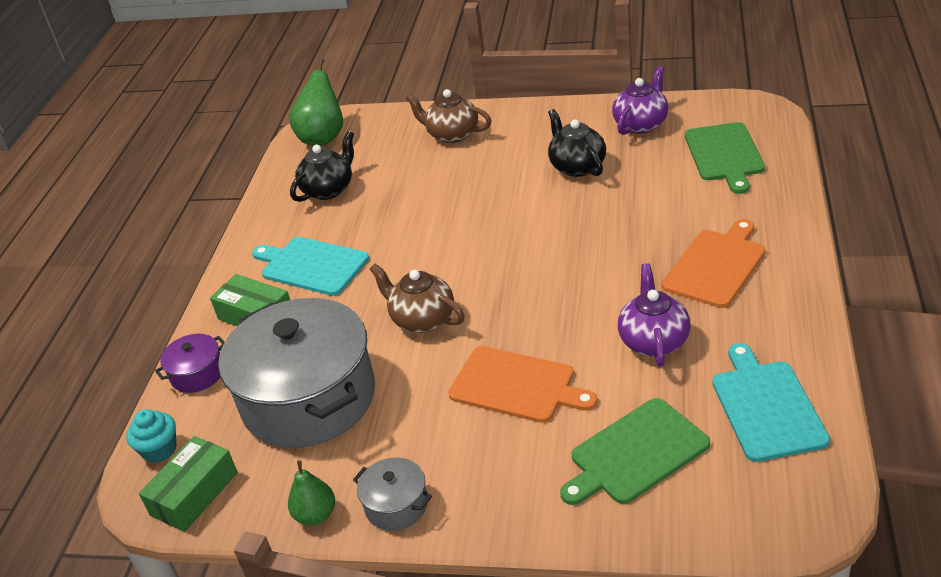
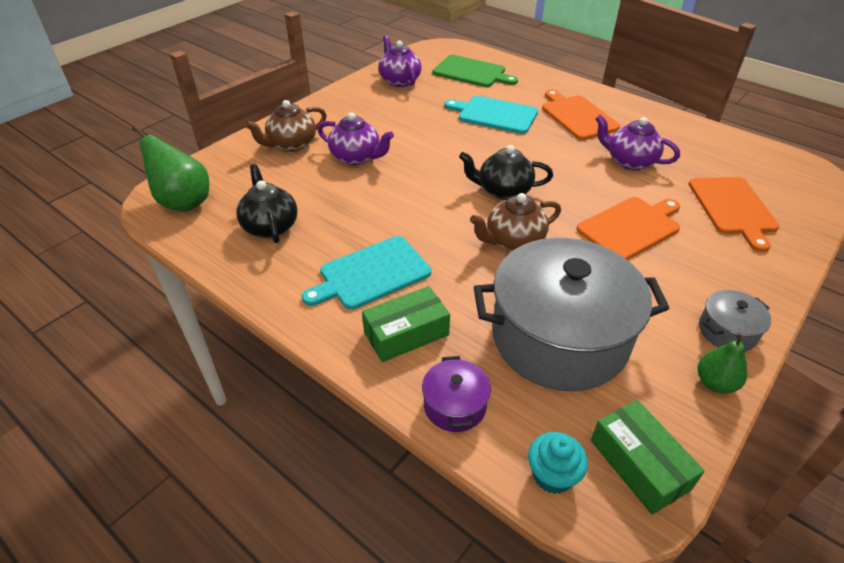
camera: 65 degrees left, 5 degrees up
black teapot [548,109,606,177] -> black teapot moved to [459,145,553,200]
green cutting board [560,398,710,505] -> orange cutting board [689,177,779,252]
turquoise cutting board [712,343,830,462] -> turquoise cutting board moved to [444,96,538,134]
none -> purple teapot [318,112,394,165]

